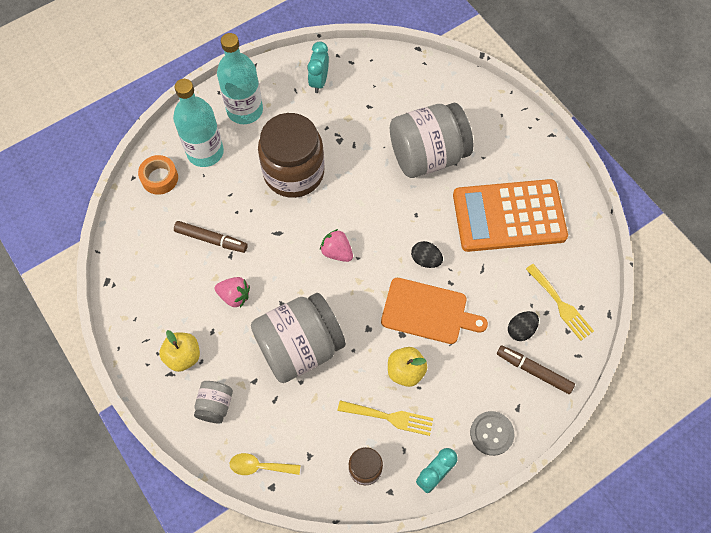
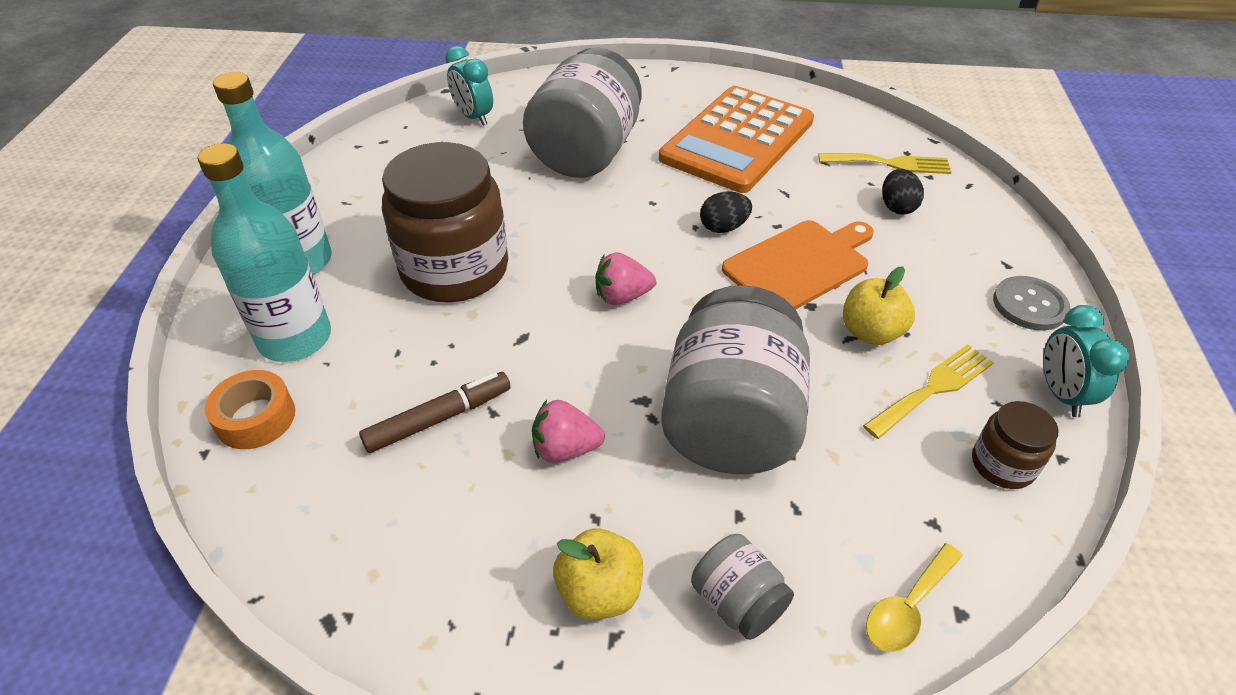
camera: 50 degrees left, 20 degrees down
pink strawberry [215,277,250,308] -> pink strawberry turned 150 degrees counterclockwise [532,400,605,463]
turquoise clock [307,41,329,93] -> turquoise clock moved to [445,46,493,126]
brown marker [497,345,575,394] -> none

